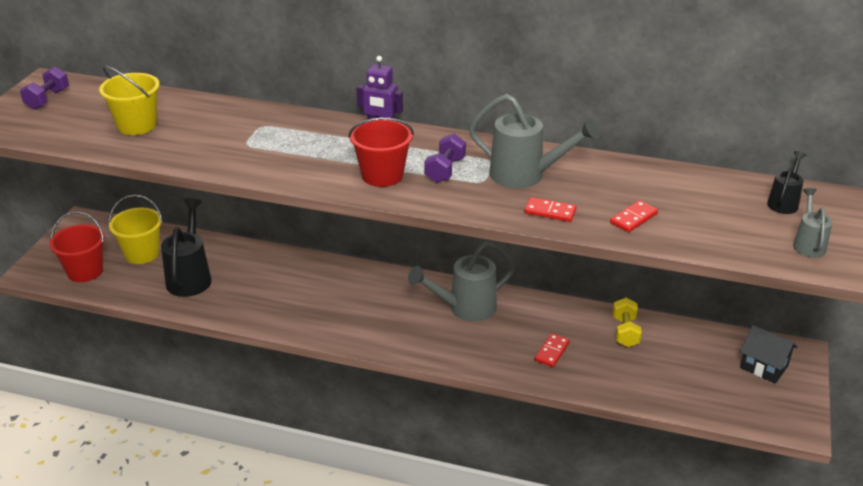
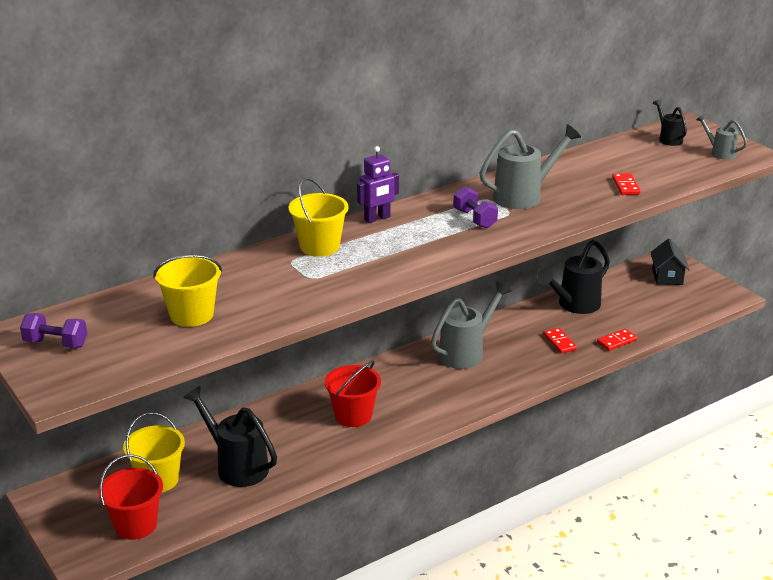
camera: 50 degrees left, 5 degrees down
purple dumbbell [20,66,69,110] -> purple dumbbell turned 45 degrees counterclockwise [20,313,87,348]
red bucket [348,118,414,187] -> red bucket moved to [325,360,381,427]
grey watering can [408,242,515,322] -> grey watering can turned 150 degrees counterclockwise [431,281,511,369]
red domino [524,197,576,222] -> red domino moved to [597,329,637,351]
yellow dumbbell [613,298,642,347] -> black watering can [537,240,610,314]
black house [740,325,797,384] -> black house turned 75 degrees counterclockwise [650,238,690,285]
none -> yellow bucket [289,178,349,257]

